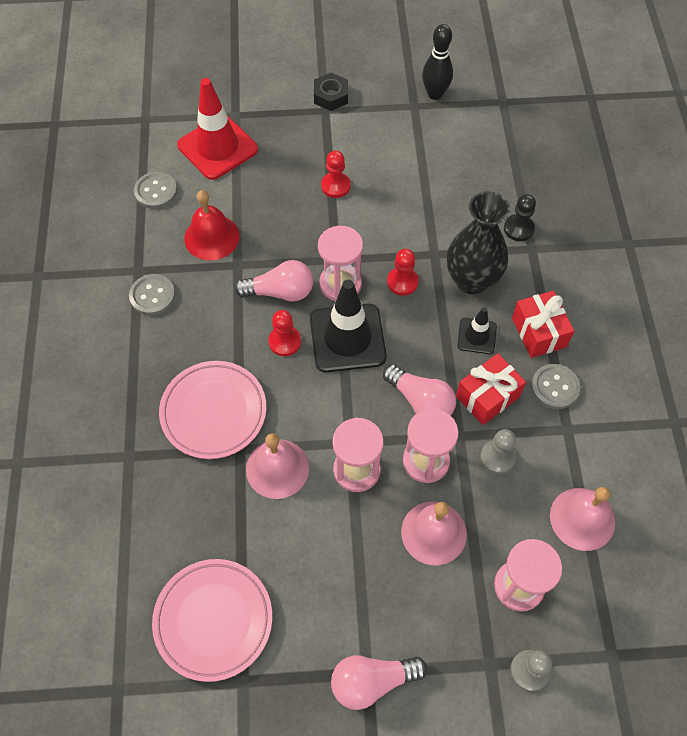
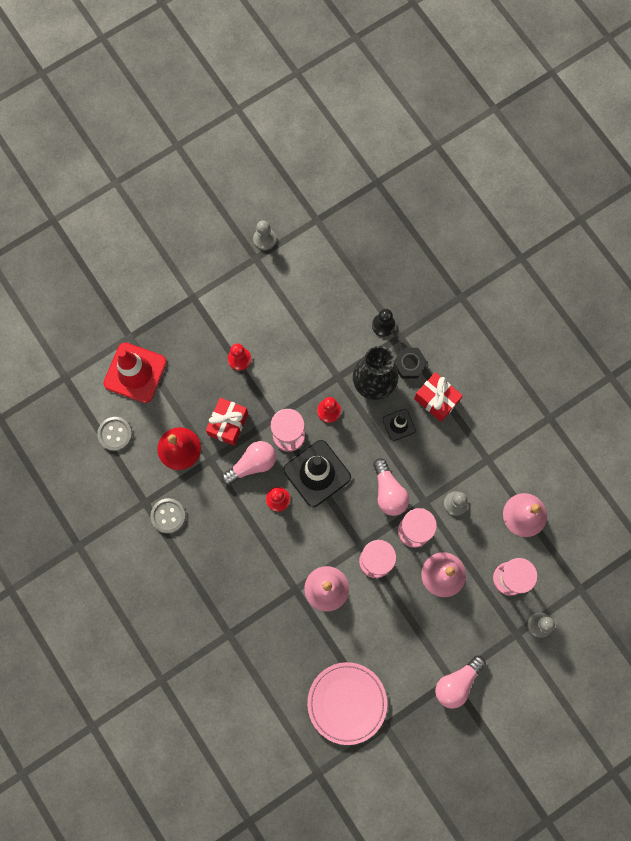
camera: 30 degrees left, 15 degrees up
pink plate [159,361,267,459] -> none
black nut [314,73,348,111] -> black nut moved to [394,348,427,378]
pink light bulb [383,364,456,416] -> pink light bulb turned 60 degrees clockwise [373,458,409,516]
black bowling pin [422,24,453,100] -> grey pawn [253,220,276,250]
red gift [456,353,526,425] -> red gift moved to [206,398,248,446]
grey button [531,364,580,409] -> none

